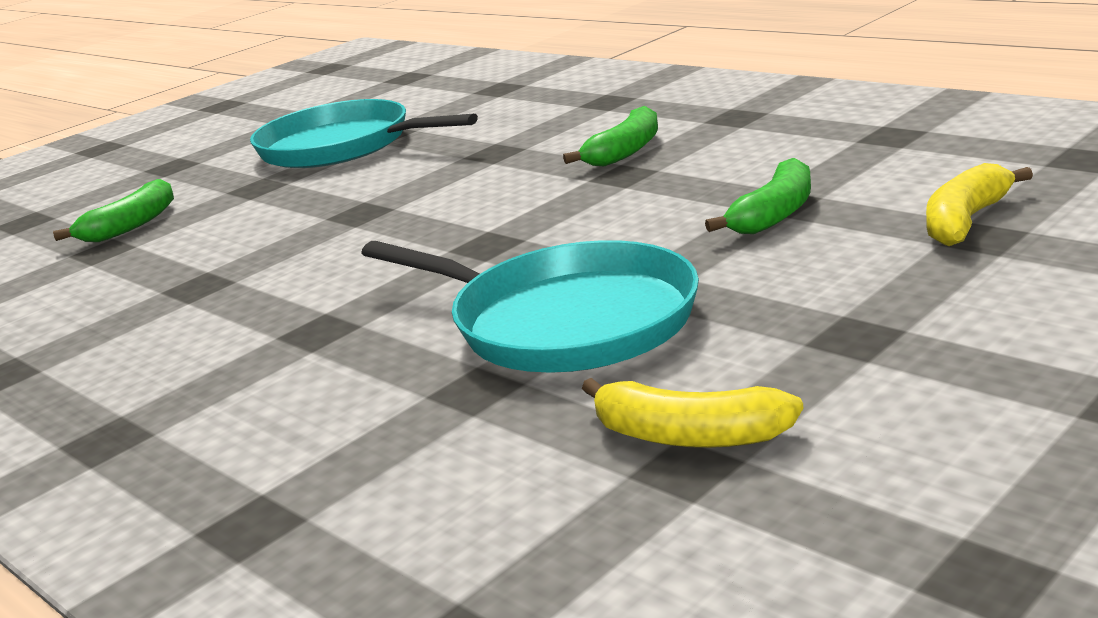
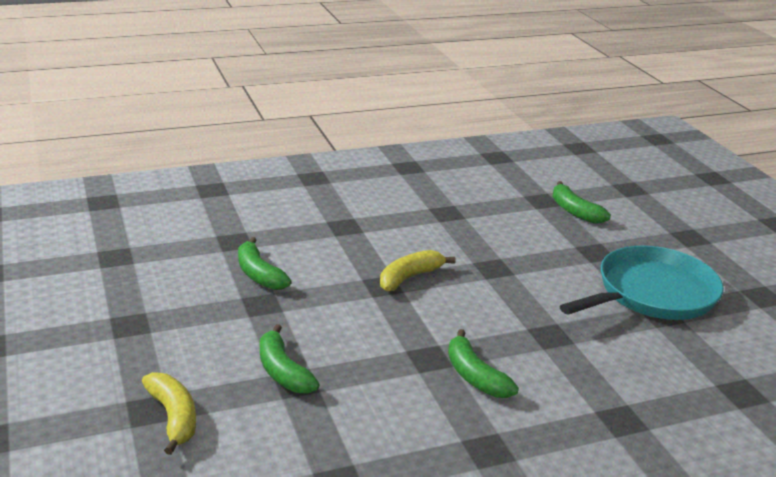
camera: 110 degrees right, 5 degrees up
turquoise pan [361,240,699,372] -> green banana [238,237,291,290]
yellow banana [582,378,803,448] -> yellow banana moved to [380,250,456,291]

